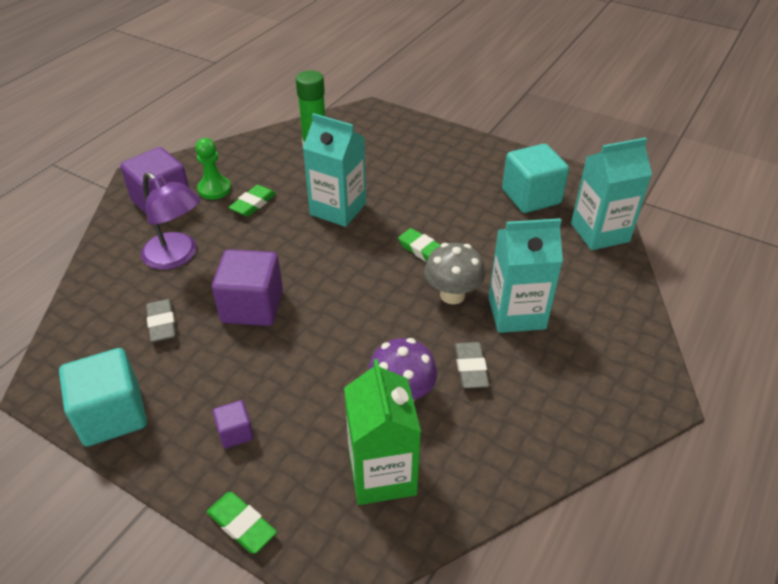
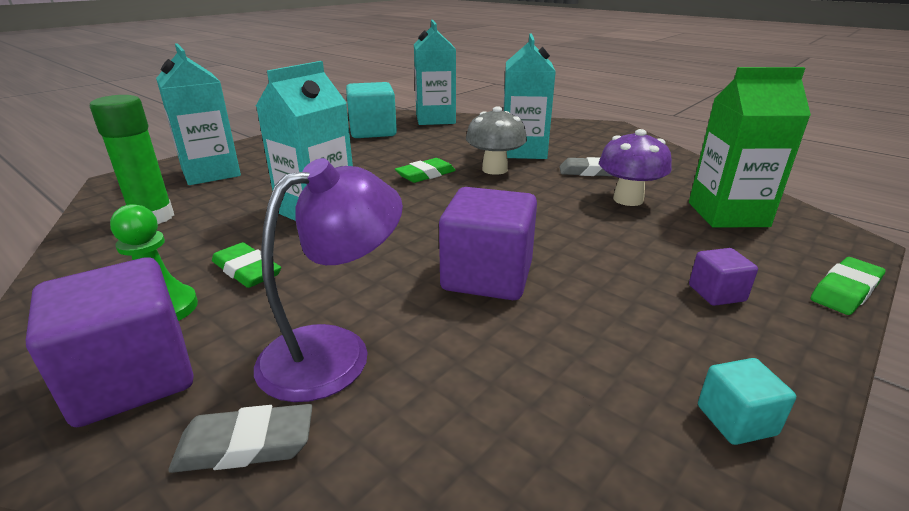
camera: 80 degrees left, 15 degrees down
turquoise cube [59,348,147,447] -> turquoise cube [698,358,796,445], size x0.49
grey eraser [146,299,176,342] -> grey eraser moved to [168,404,312,473]
none -> turquoise carton [156,43,241,185]

